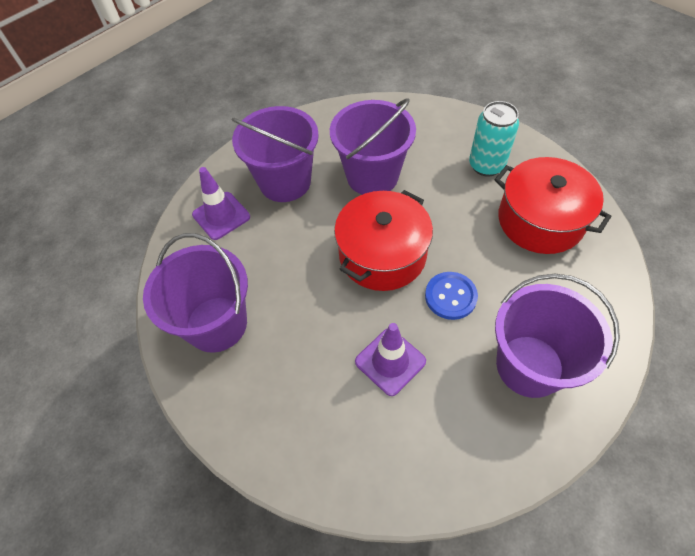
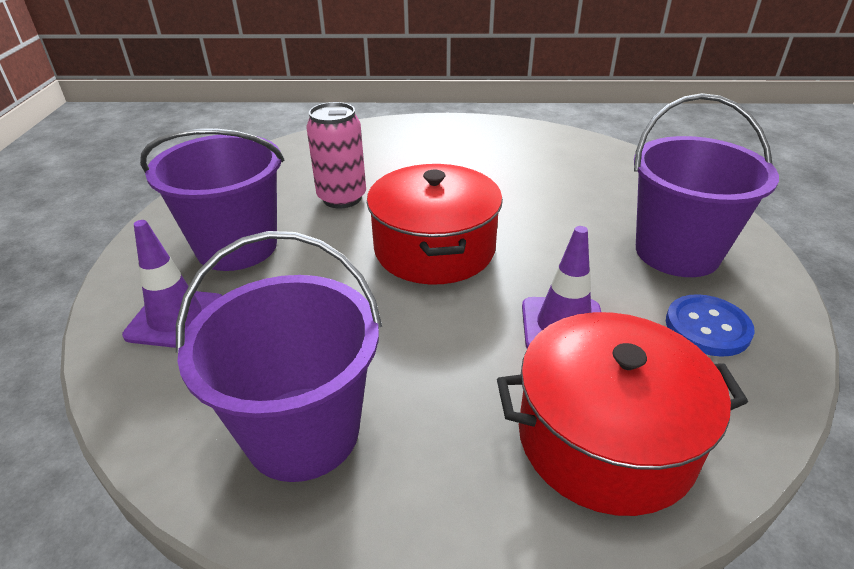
camera: 45 degrees left, 20 degrees down
purple bucket [330,98,416,195] -> pink can [307,102,366,209]
blue button [425,272,478,320] -> blue button moved to [666,294,755,357]
turquoise can [469,101,519,177] -> none
red pot [494,157,611,254] -> red pot moved to [497,312,748,516]

